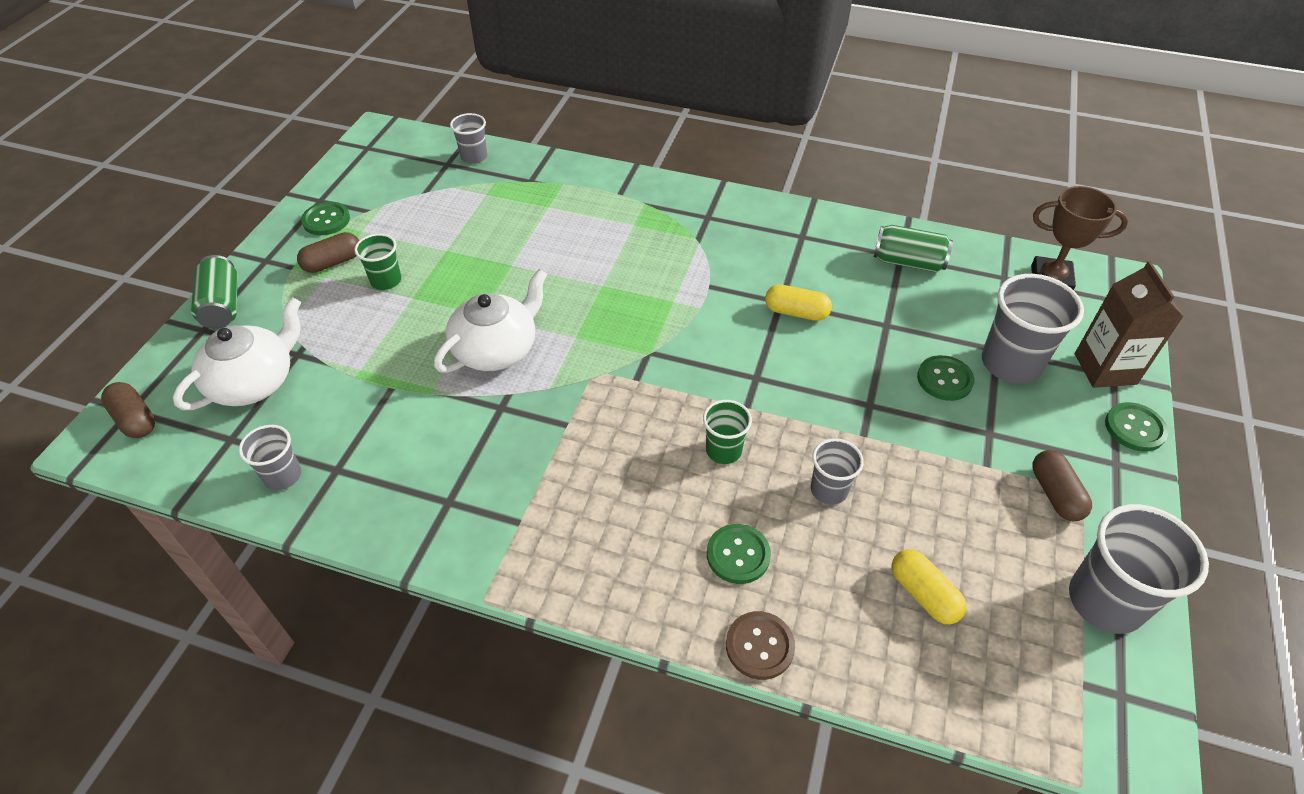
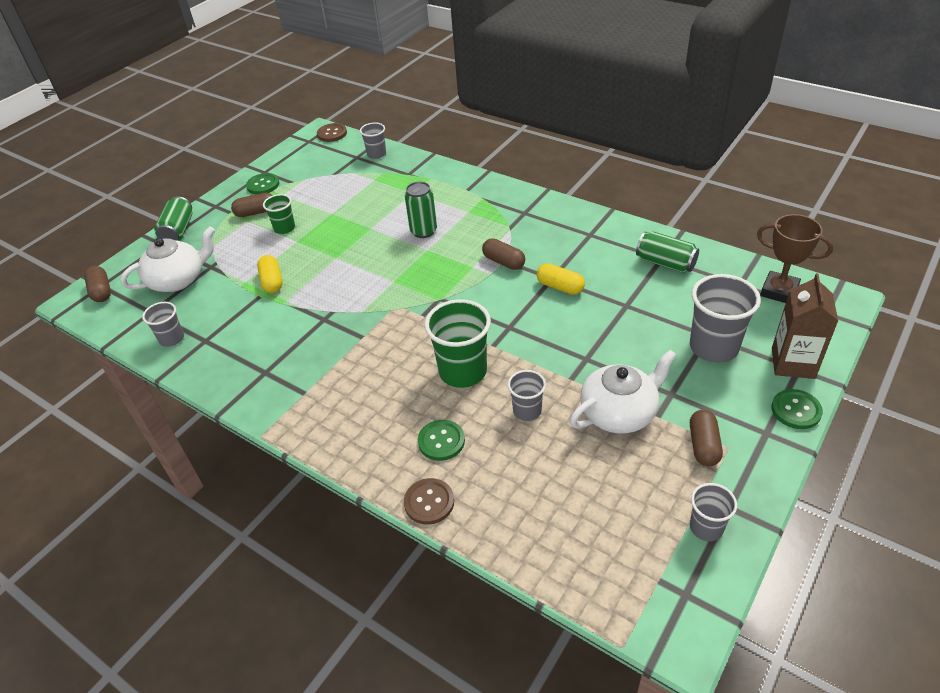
camera: 20 degrees right, 5 degrees down
white teapot [434,269,547,373] -> white teapot moved to [570,349,677,434]
green cup [703,400,752,464] -> green cup [425,299,491,388], size x1.78
yellow capsule [891,549,966,624] -> yellow capsule moved to [257,255,282,293]
green button [917,355,975,401] -> none
grey cup [1069,504,1209,634] -> grey cup [690,483,737,541], size x0.56
none -> brown button [317,123,347,142]
none -> green can [405,181,437,238]
none -> brown capsule [482,238,525,270]

